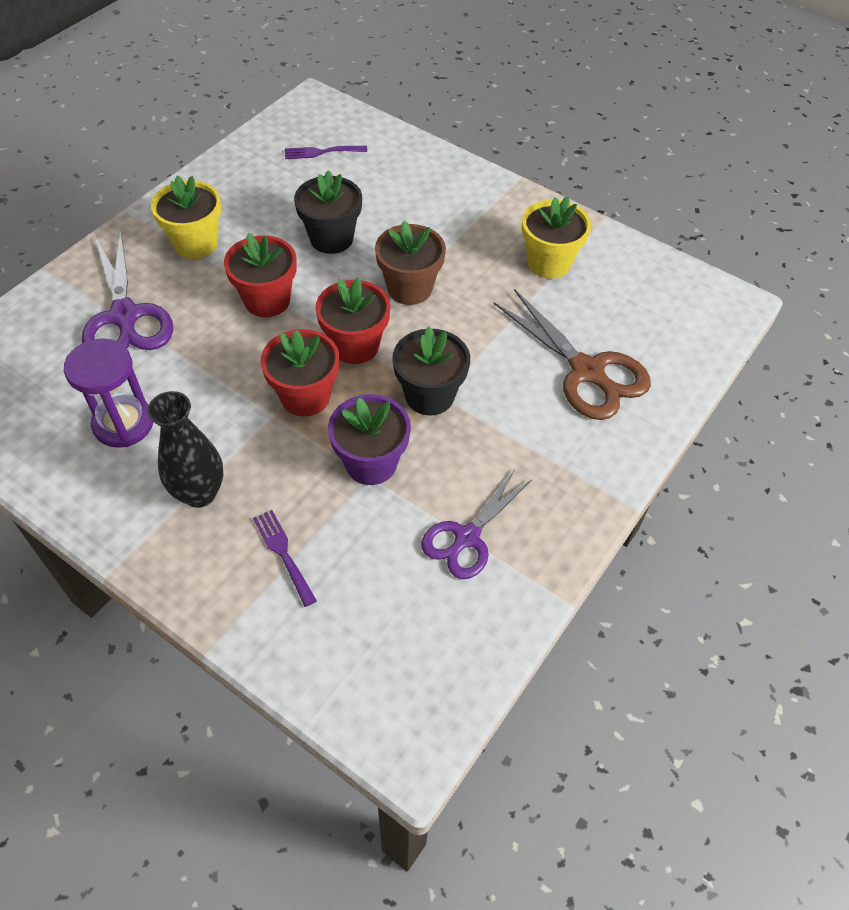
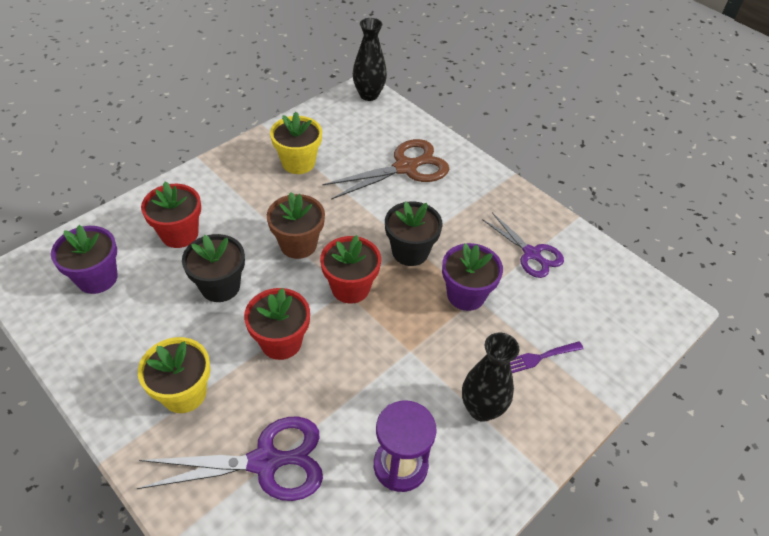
camera: 80 degrees left, 5 degrees down
red flower pot [261,329,339,417] -> red flower pot moved to [141,181,201,248]
purple fork [285,146,367,159] -> purple flower pot [51,225,118,294]
none -> black vase [353,18,387,101]

